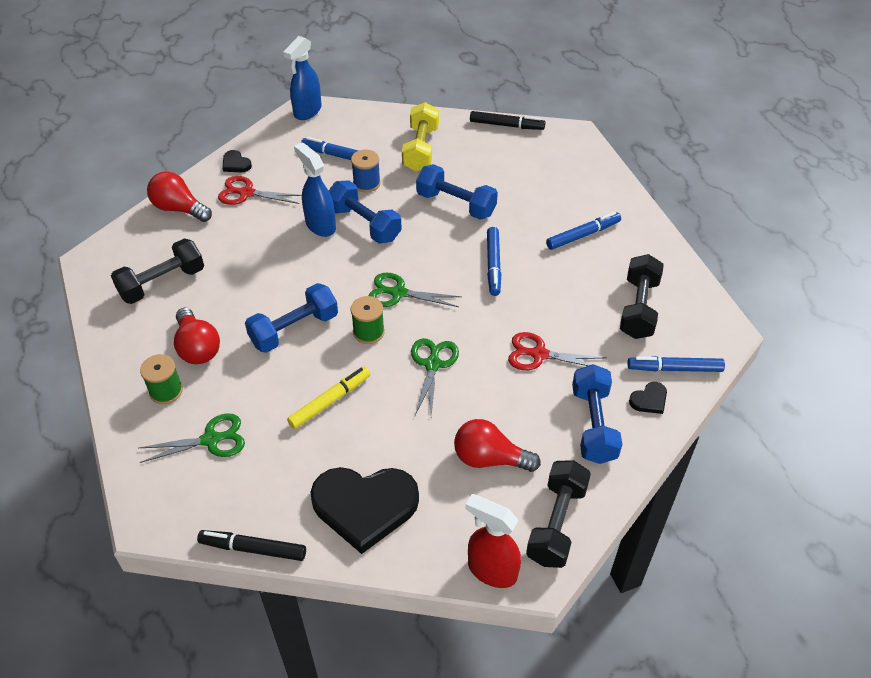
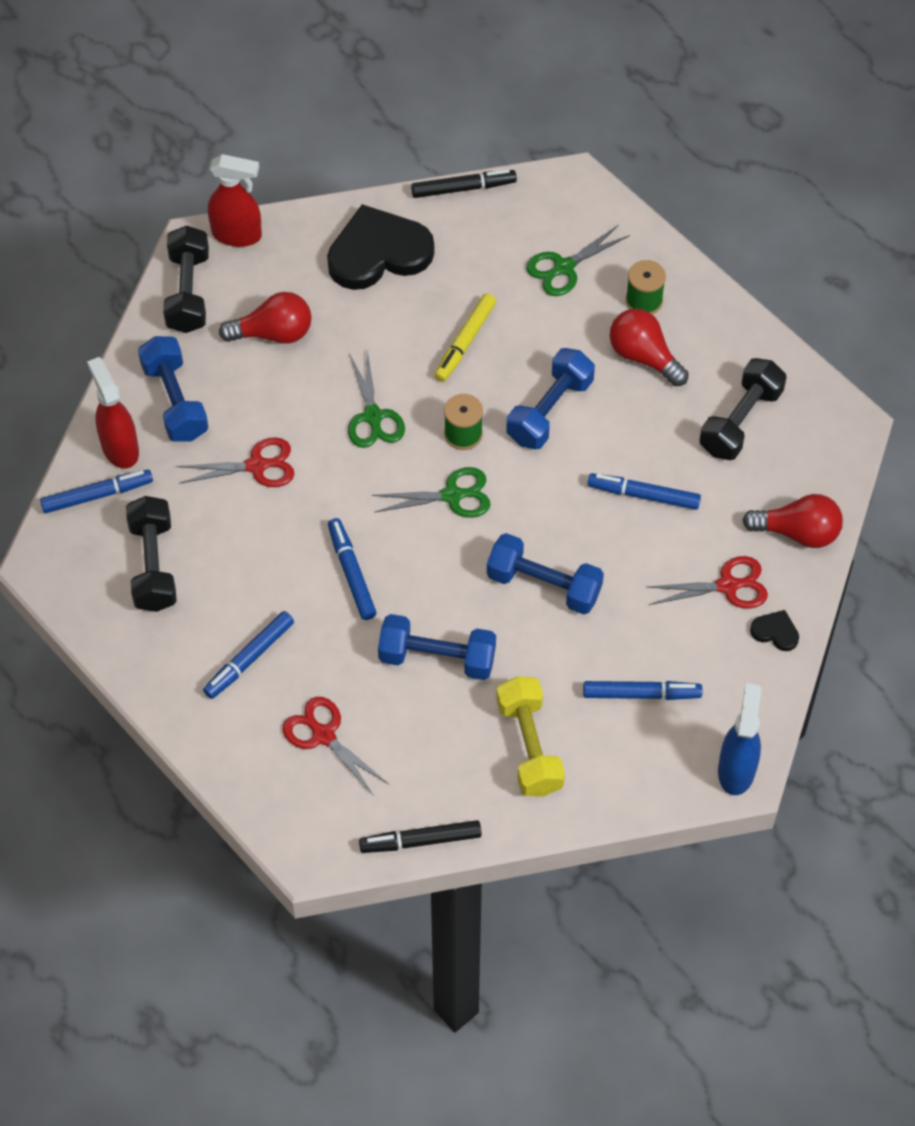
camera: 160 degrees right, 10 degrees up
blue spray bottle [294,142,336,237] -> none
blue spool [351,149,381,192] -> none
black heart [629,382,667,414] -> red spray bottle [87,357,139,469]
none -> red scissors [283,697,389,796]
none -> blue marker [588,473,701,510]

